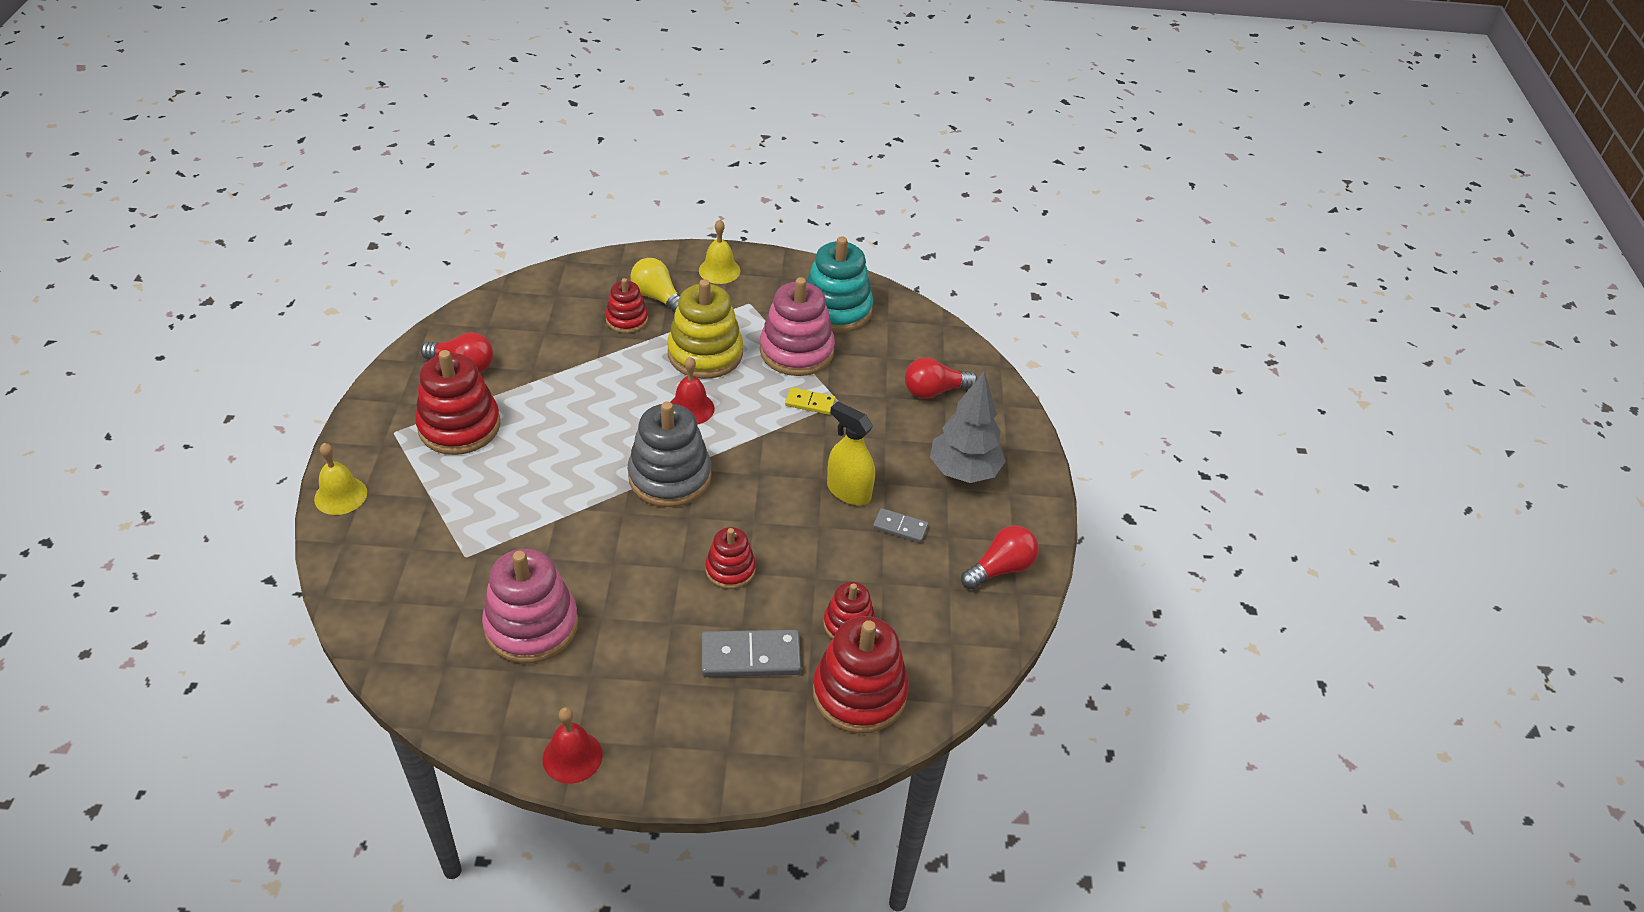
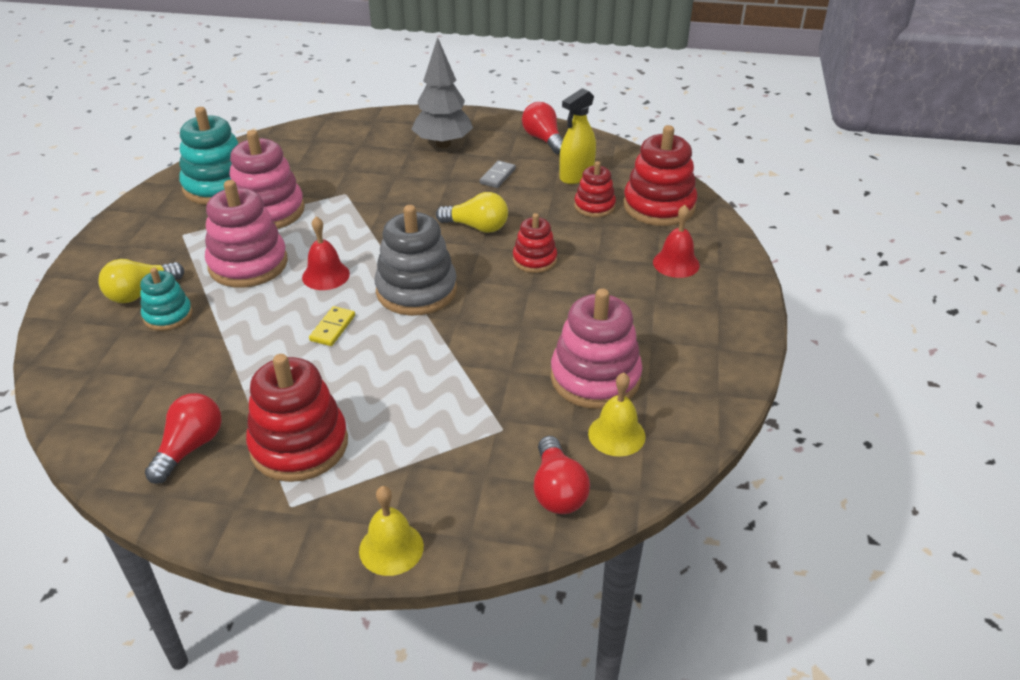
camera: 80 degrees left, 5 degrees down
red bell [542,707,603,784] -> red bell moved to [653,205,700,278]
red stacking toy [605,278,648,333] -> turquoise stacking toy [140,268,193,331]
yellow stacking toy [667,279,743,379] -> pink stacking toy [205,180,288,288]
yellow bell [699,219,740,284] -> yellow bell moved to [588,373,645,457]
grey domino [701,630,801,677] -> none
yellow domino [785,387,835,415] -> yellow domino moved to [309,306,355,346]
yellow spray bottle [827,401,875,505] -> yellow spray bottle moved to [560,88,596,184]
red light bulb [905,358,978,399] -> red light bulb moved to [533,436,590,514]
none -> yellow light bulb [436,192,508,233]

